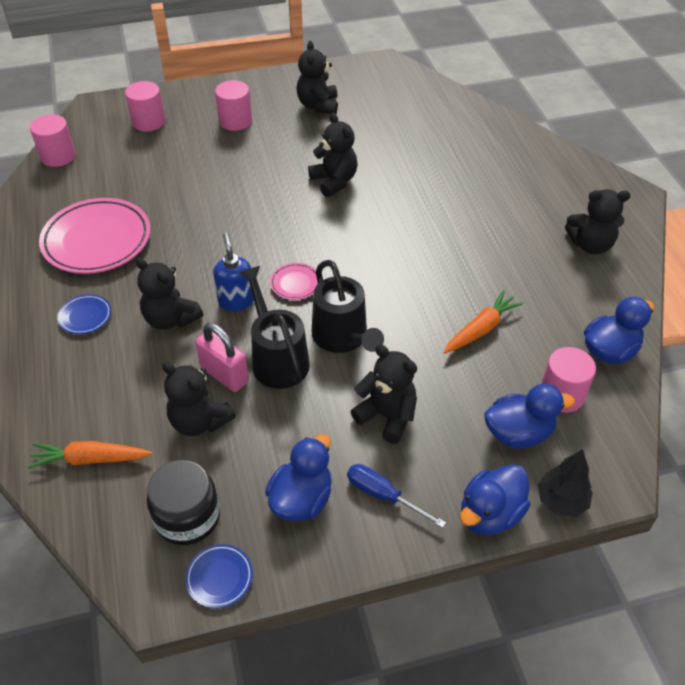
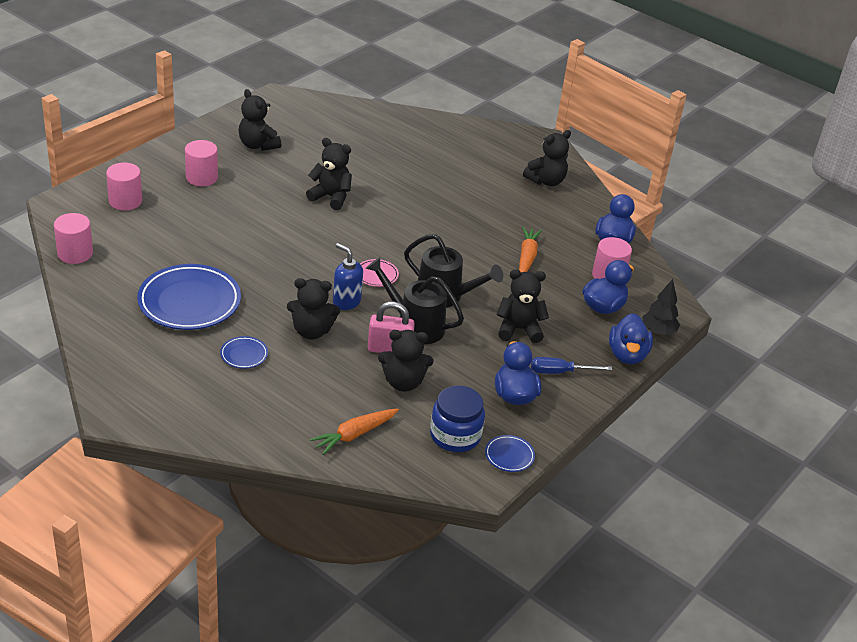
camera: 40 degrees left, 10 degrees down
pink plate [39,198,151,274] -> blue plate [137,264,241,330]
black jar [147,460,220,545] -> blue jar [430,386,485,452]

